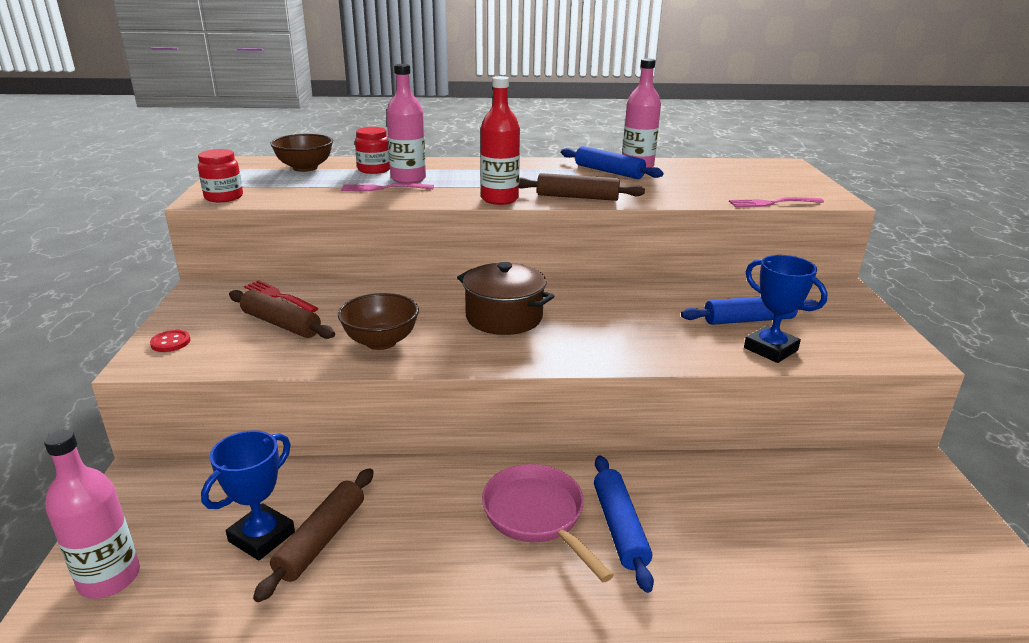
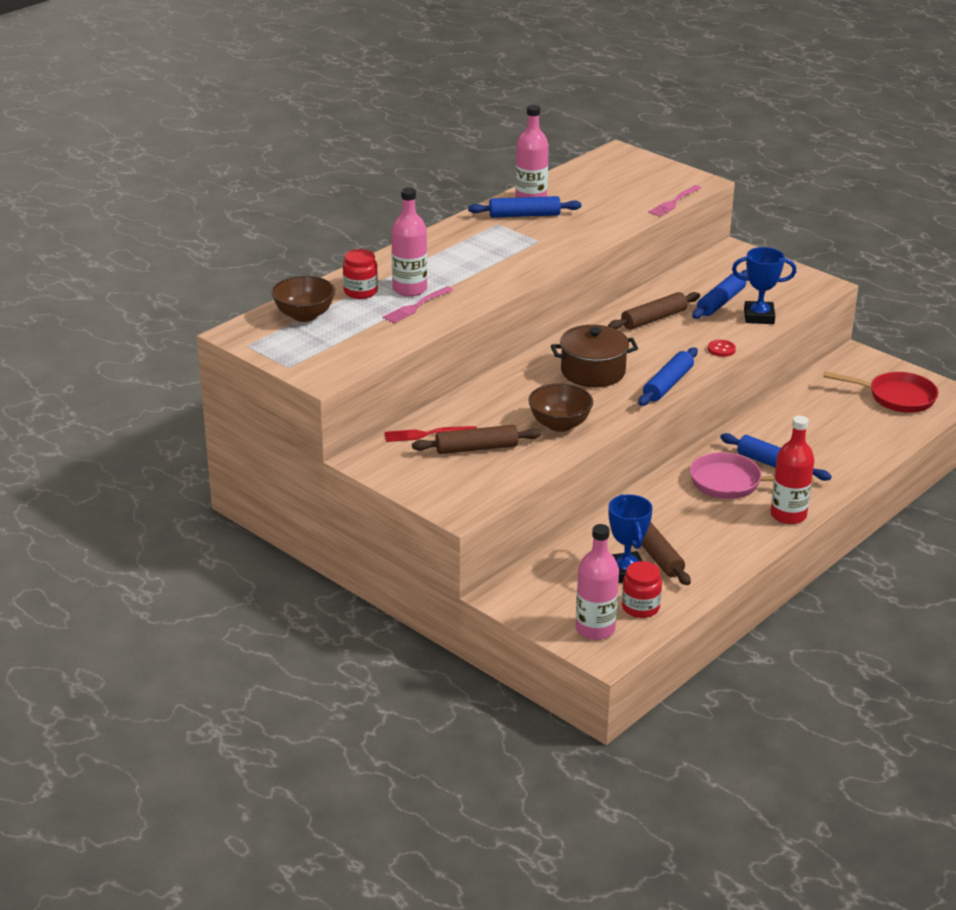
camera: 45 degrees left, 5 degrees up
red button [150,330,190,352] -> red button moved to [708,340,736,357]
red jar [198,149,243,202] -> red jar moved to [622,561,662,618]
red bottle [480,76,520,205] -> red bottle moved to [770,416,815,524]
brown rolling pin [519,173,645,201] -> brown rolling pin moved to [608,292,700,330]
none -> blue rolling pin [638,347,698,406]
none -> red pan [823,372,939,413]

